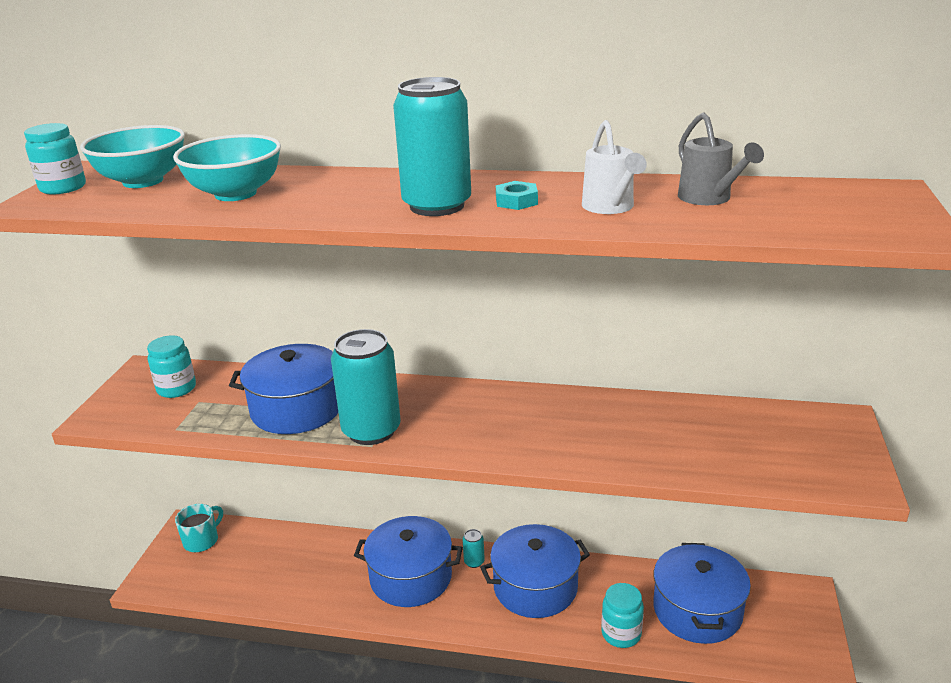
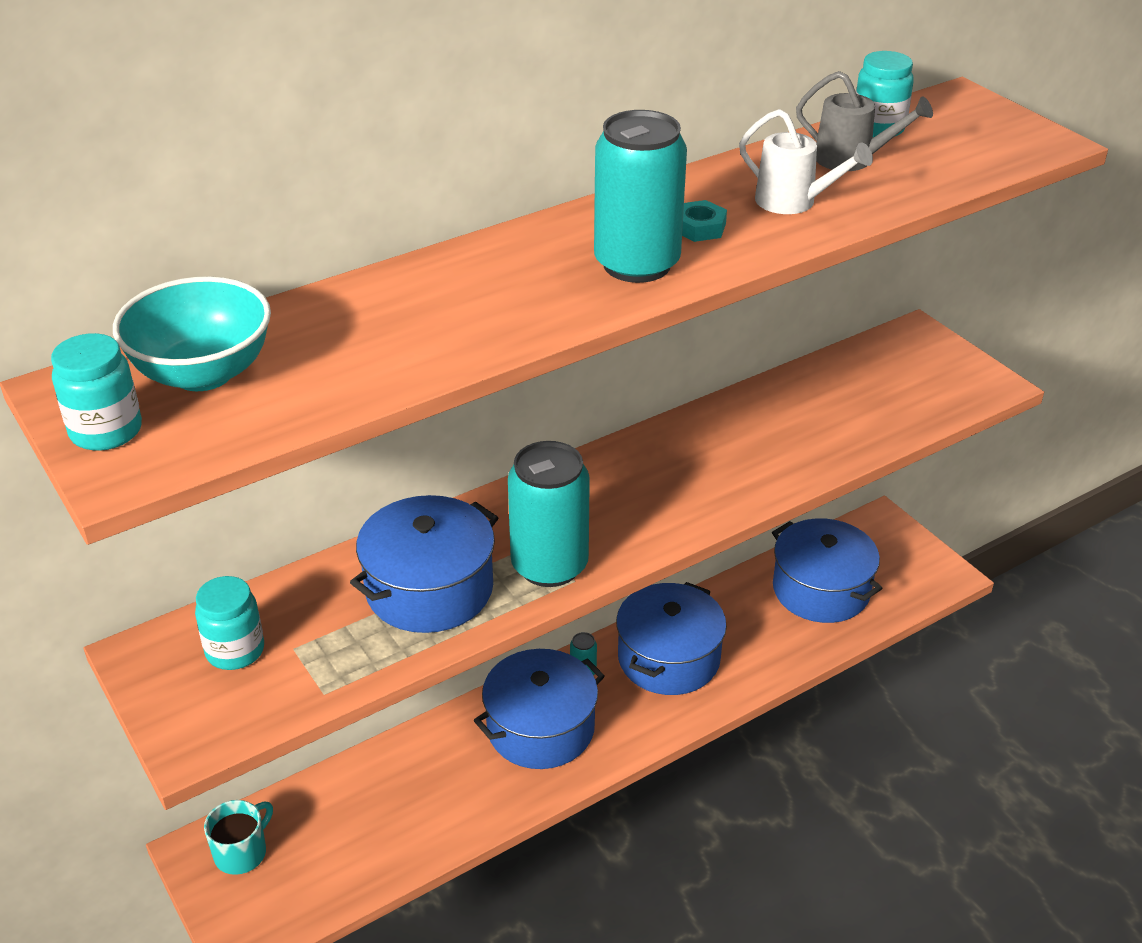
camera: 45 degrees left, 10 degrees up
turquoise bowl [173,134,281,201] -> none
turquoise mug [175,504,223,552] -> turquoise mug turned 45 degrees clockwise [204,800,273,875]
turquoise jar [601,583,644,648] -> turquoise jar moved to [856,51,914,138]

